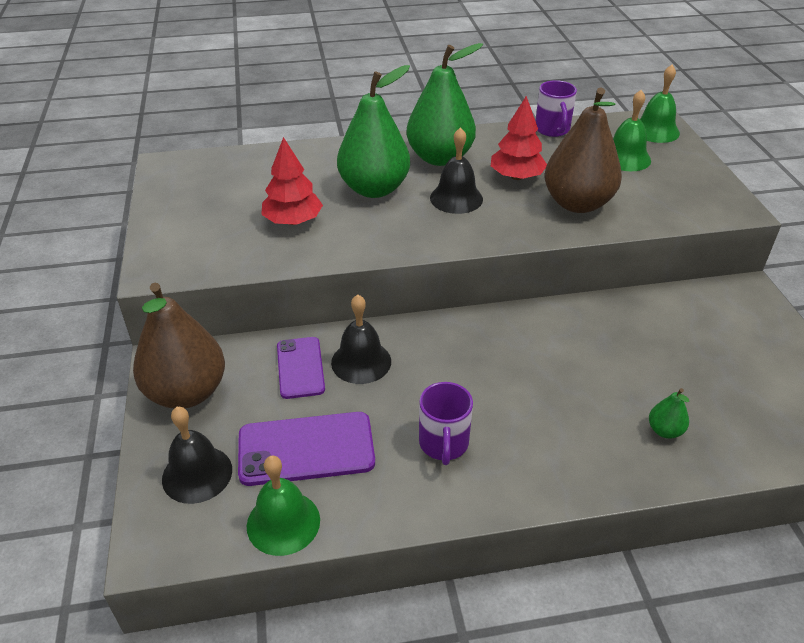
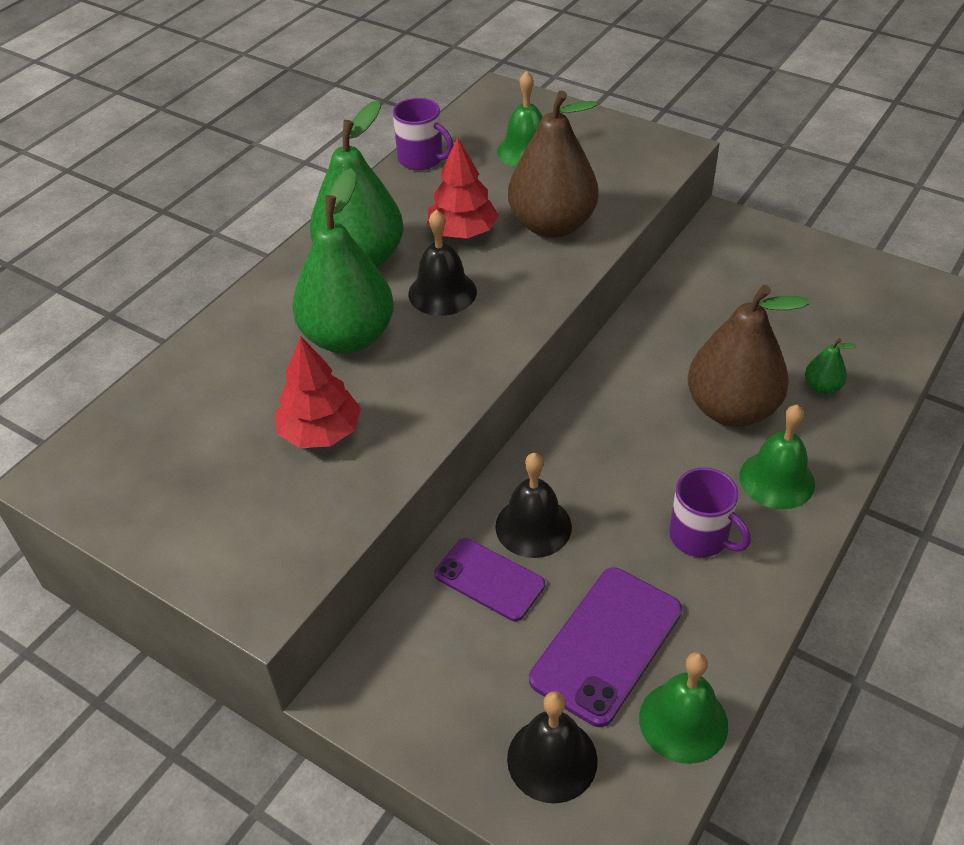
camera: 45 degrees left, 5 degrees up
brown pear [133,283,225,408] -> brown pear moved to [688,285,810,427]
green bell [640,65,680,143] -> green bell moved to [739,405,815,509]

